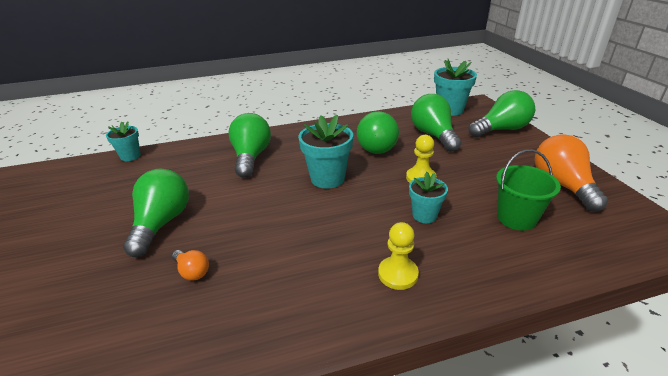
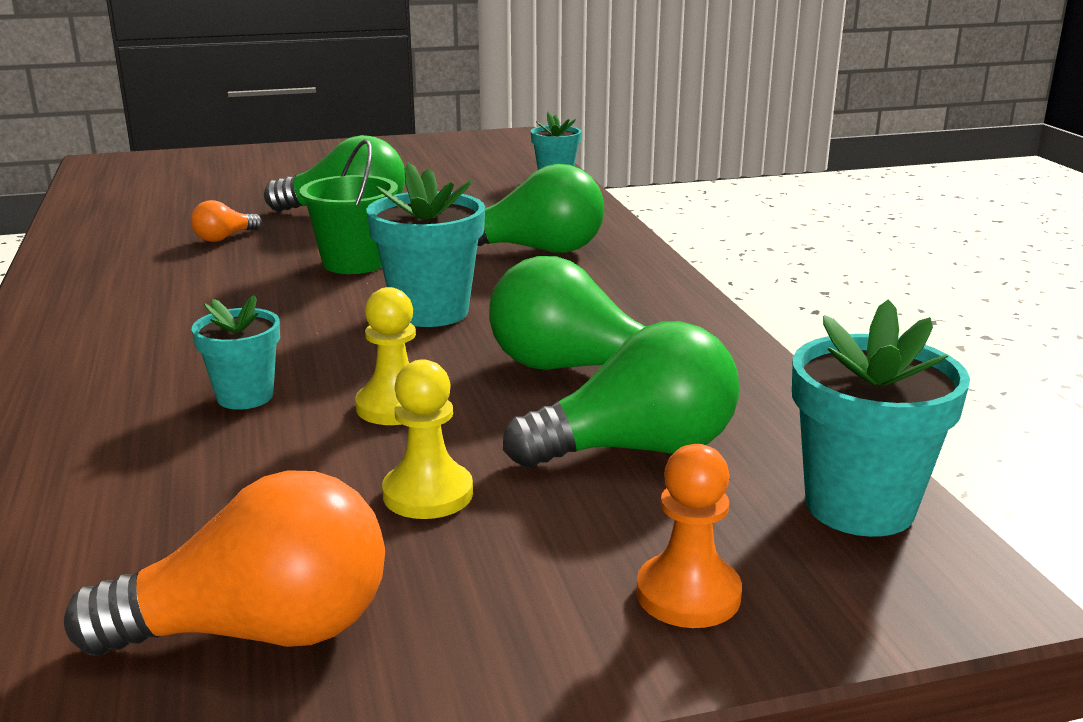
camera: 90 degrees right, 10 degrees down
yellow pawn [378,222,419,290] -> yellow pawn moved to [382,359,473,519]
green light bulb [468,90,535,138] -> orange pawn [636,444,742,628]
green bucket [496,149,561,231] -> green bucket moved to [300,139,398,274]

